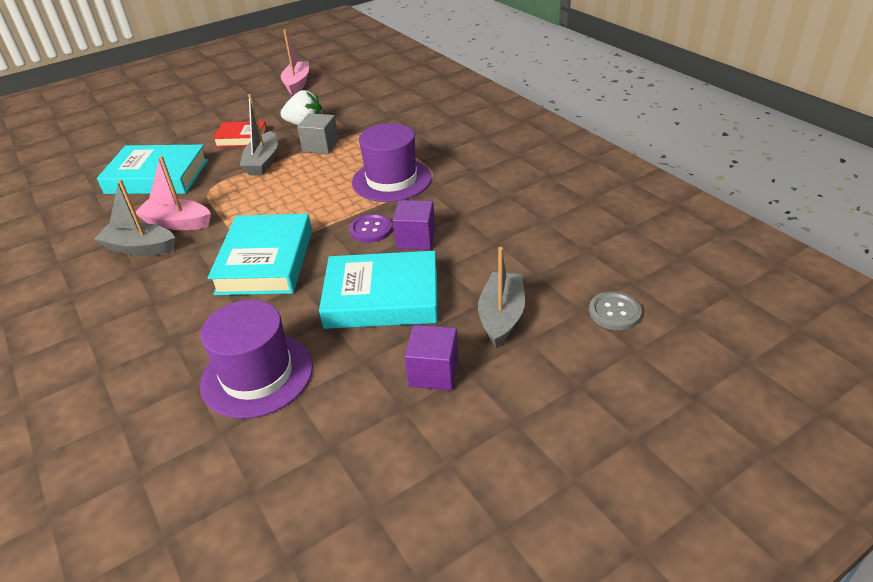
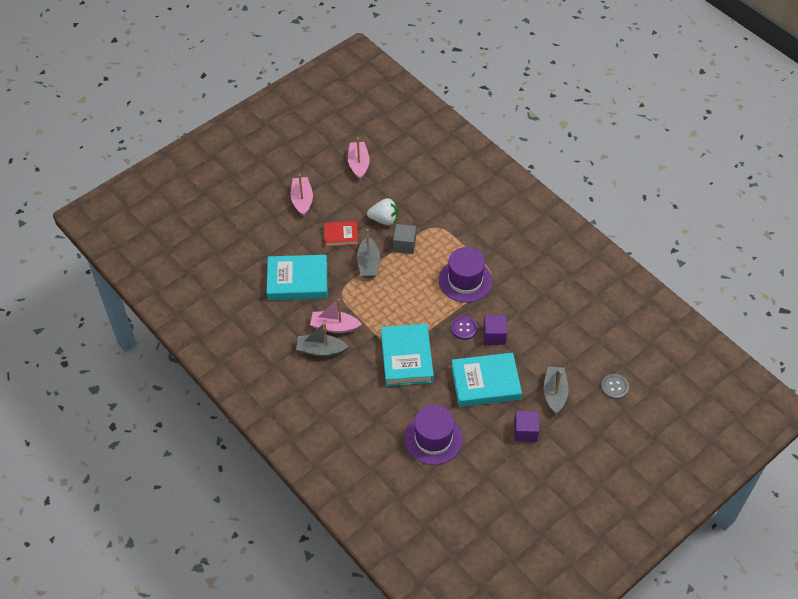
camera: 10 degrees left, 15 degrees up
none -> pink boat [291,174,313,217]

